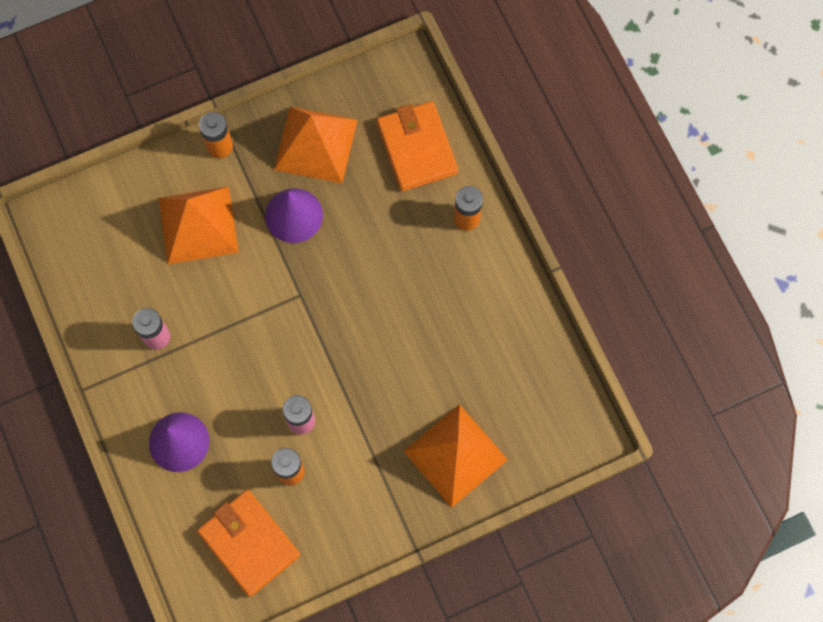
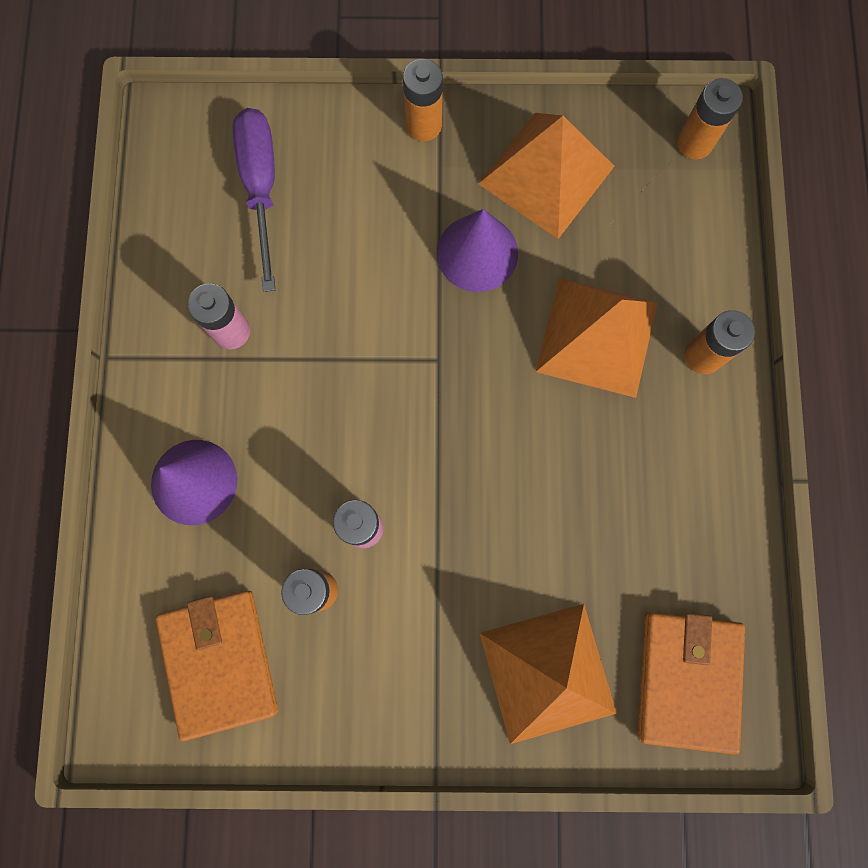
camera: 25 degrees right, 5 degrees up
orange pyramid [159,187,239,264] -> orange pyramid moved to [536,278,658,398]
orange wallet [377,101,458,191] -> orange wallet moved to [637,612,745,755]
none -> purple screwdriver [233,108,276,292]
none -> orange battery [677,78,743,160]

